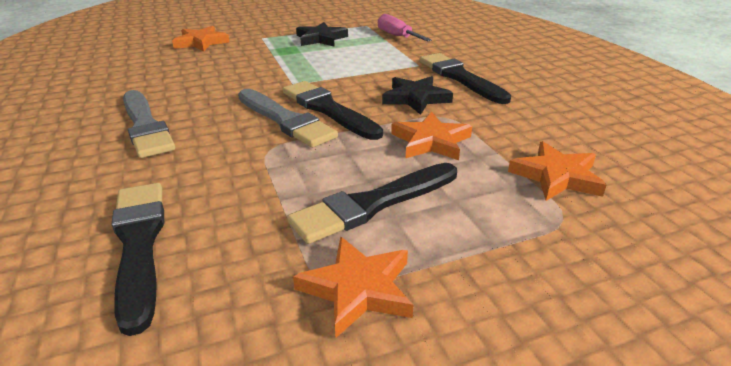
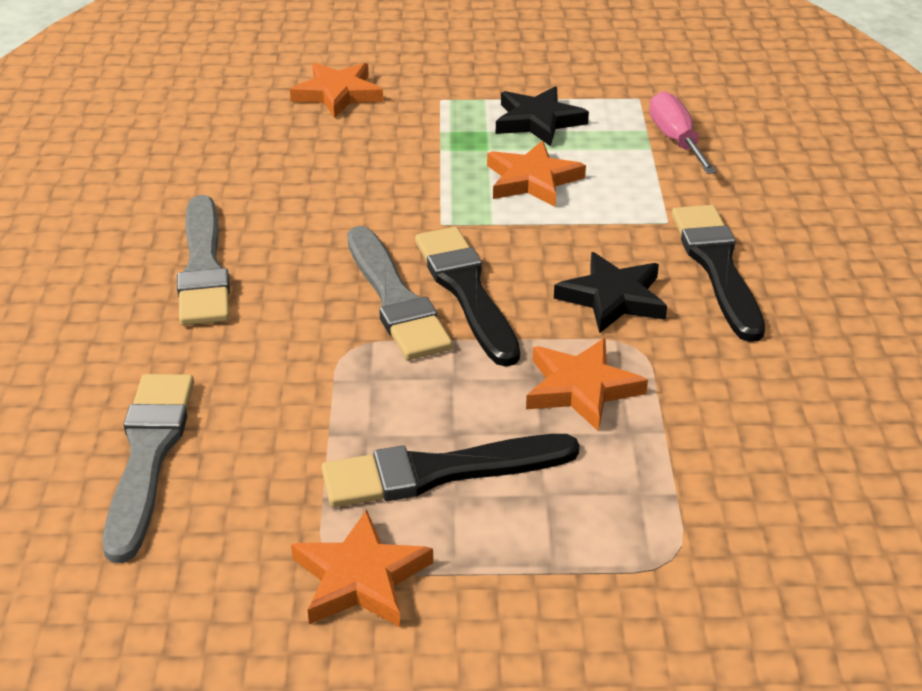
camera: 20 degrees right, 5 degrees up
black brush [112,183,164,336] -> grey brush [103,374,194,563]
orange star [508,141,606,201] -> orange star moved to [487,141,586,207]

